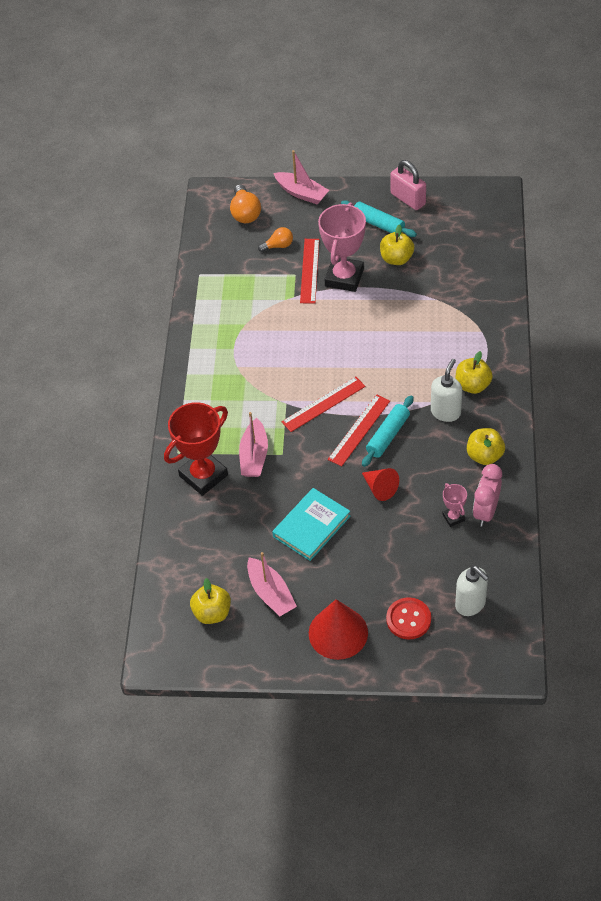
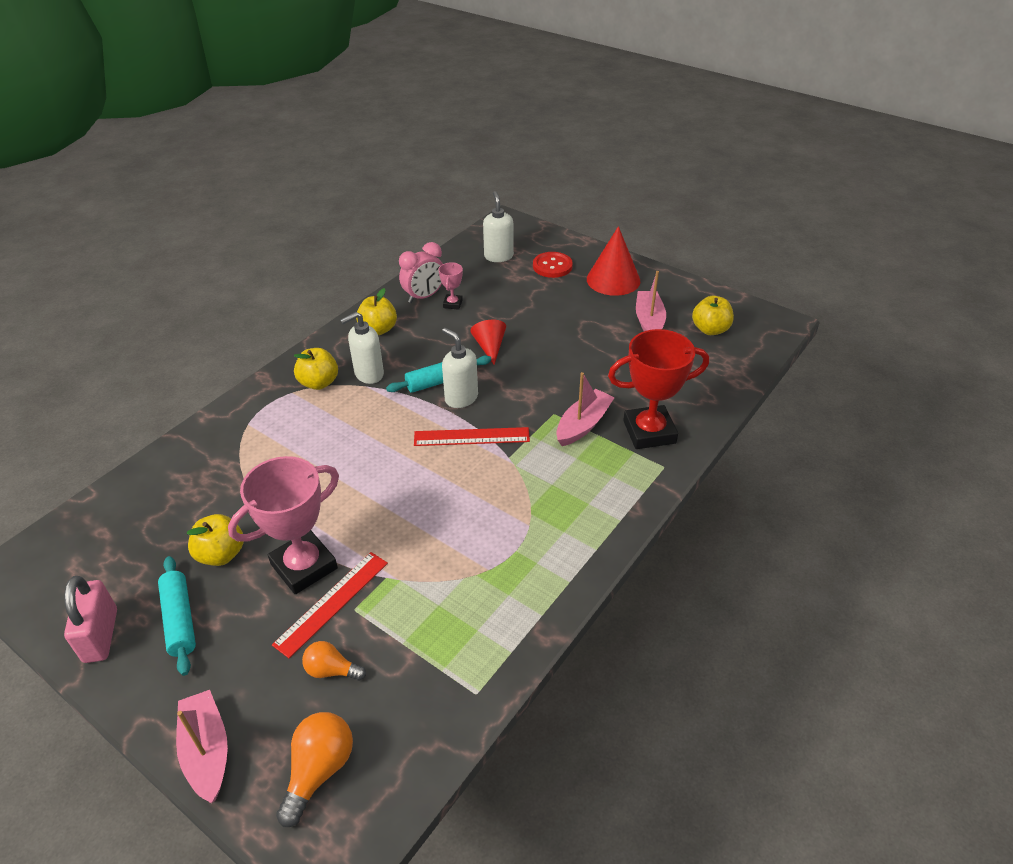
camera: 150 degrees left, 10 degrees down
turquoise book [272,488,351,561] -> none
red ruler [328,394,390,467] -> white soap dispenser [442,328,478,408]

